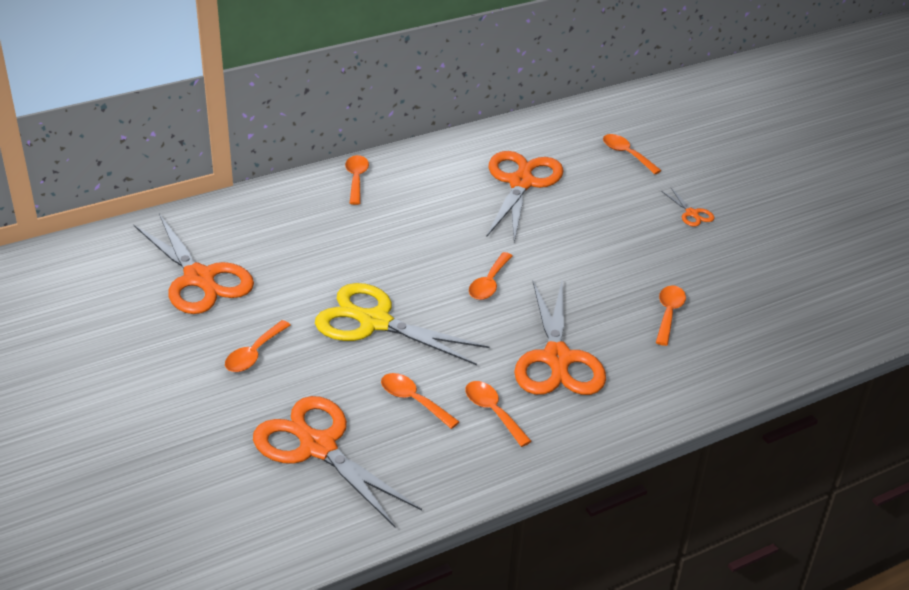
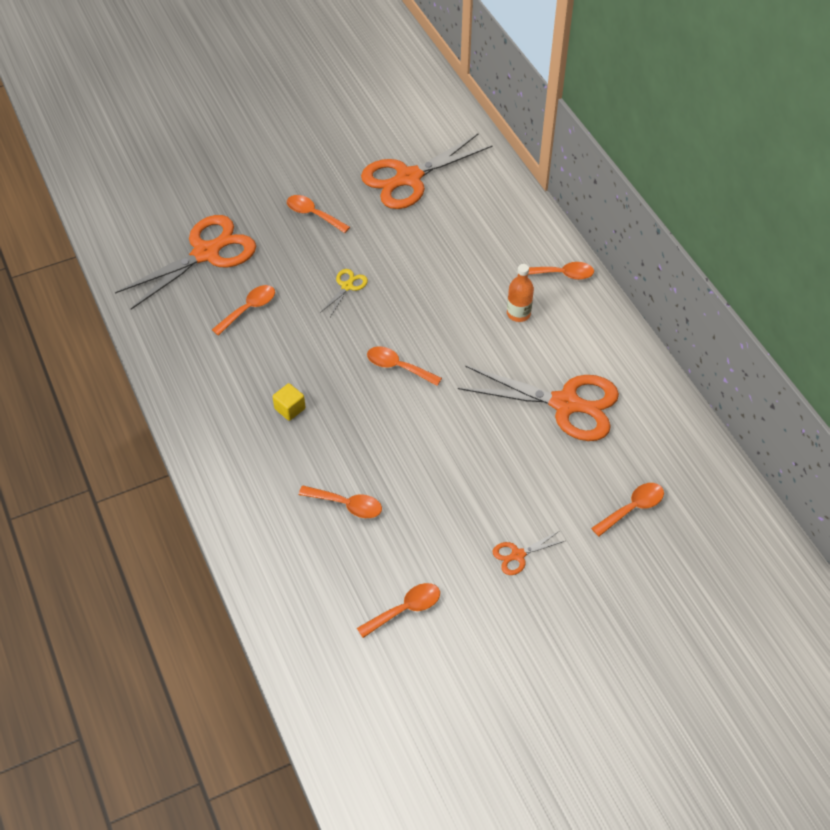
camera: 95 degrees right, 15 degrees up
yellow scissors [315,283,490,365] -> yellow scissors [320,269,368,317], size x0.43
orange spoon [465,381,532,447] -> orange spoon moved to [357,583,440,638]
orange scissors [514,281,606,395] -> yellow cube [273,383,306,421]
none -> orange bottle [507,264,534,322]

